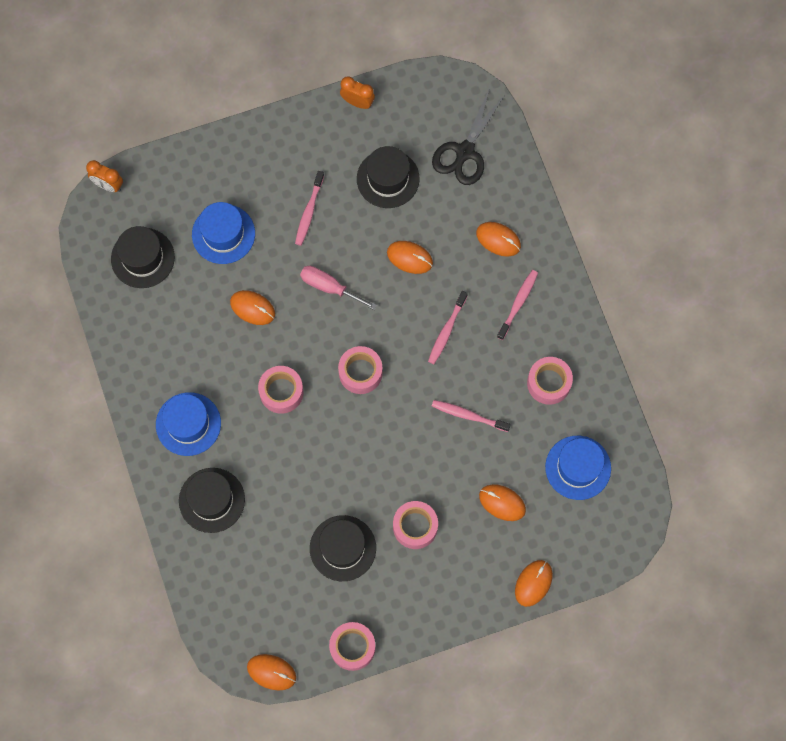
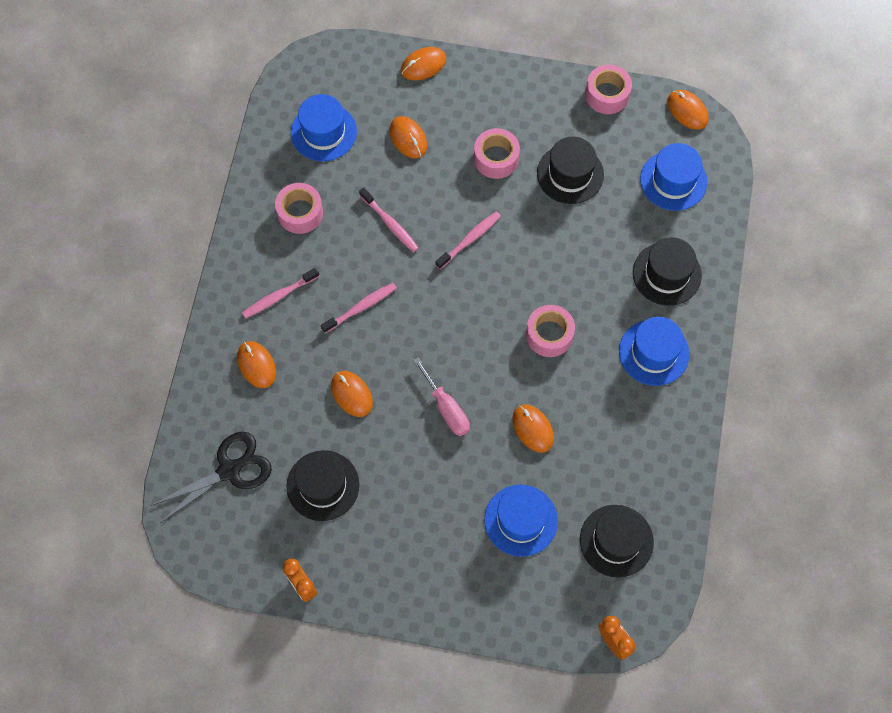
camera: 150 degrees left, 5 degrees down
pink toothbrush [295,171,324,246] -> pink toothbrush moved to [435,211,501,269]
pink tape [338,346,383,394] -> none
none -> blue hat [640,143,707,211]

